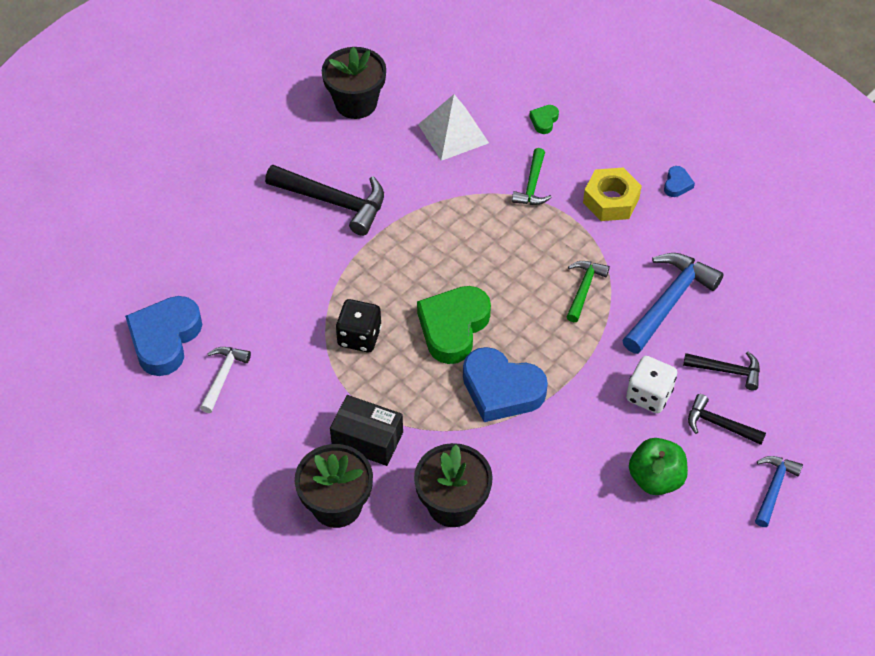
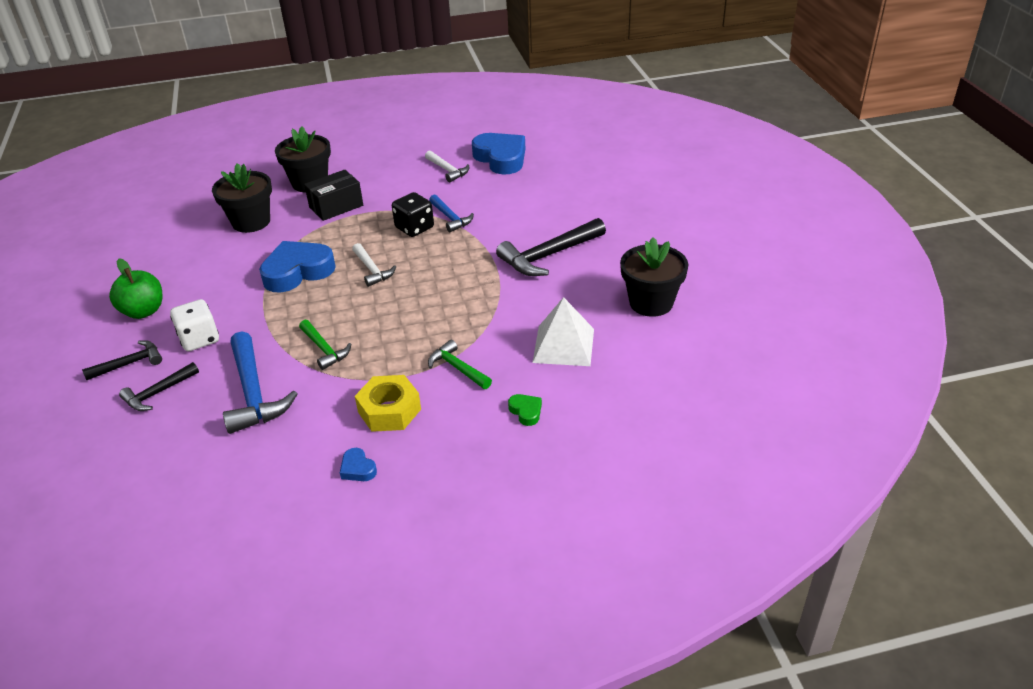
camera: 125 degrees right, 15 degrees down
green heart [417,286,491,364] -> white hammer [352,243,396,287]
blue hammer [755,456,803,527] -> blue hammer moved to [429,194,474,232]

